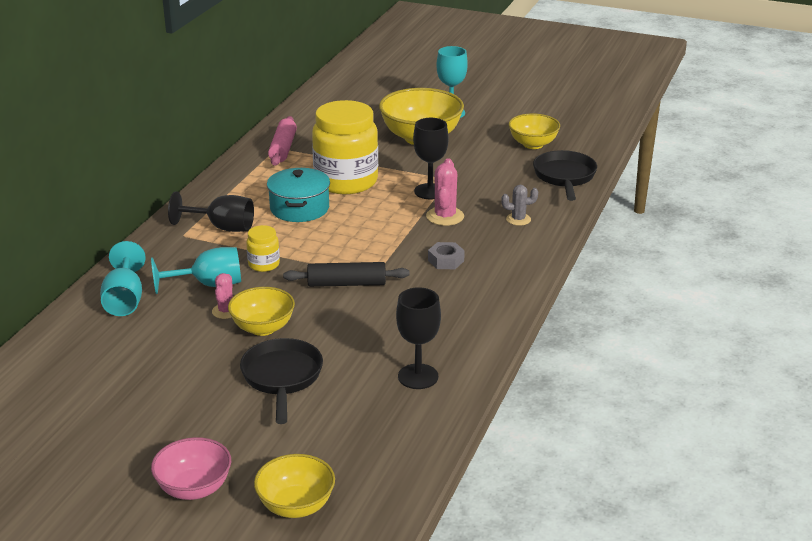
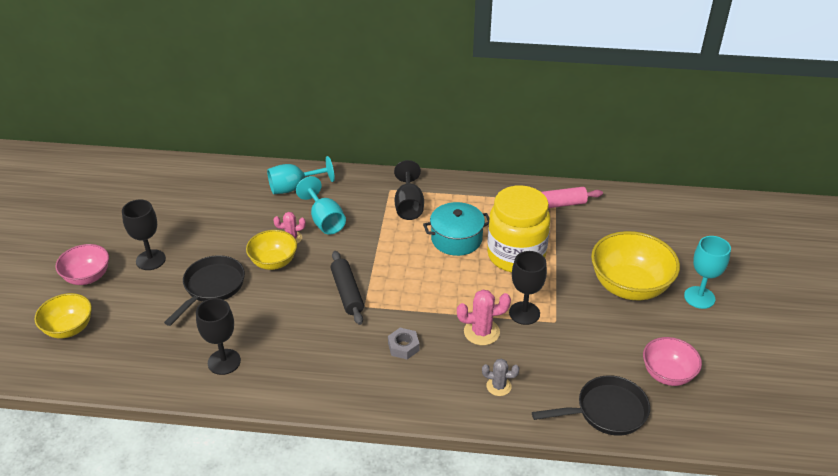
camera: 75 degrees right, 10 degrees up
black pan [240,338,323,424] -> black pan turned 45 degrees counterclockwise [164,255,245,326]
yellow jar [246,225,280,272] -> none
grey cactus [501,185,538,226] -> grey cactus turned 60 degrees counterclockwise [482,359,519,396]
yellow bowl [509,113,560,149] -> pink bowl [643,337,702,386]
none -> black goblet [122,199,166,270]

